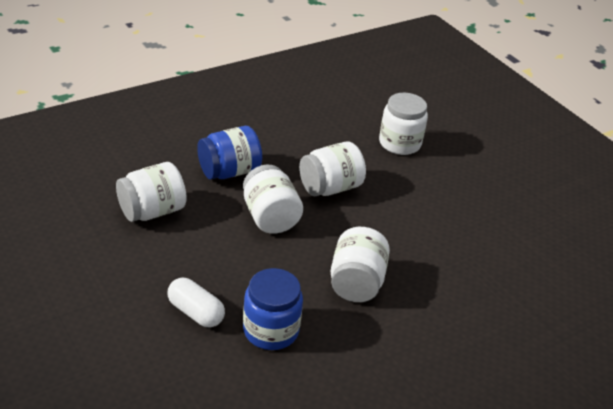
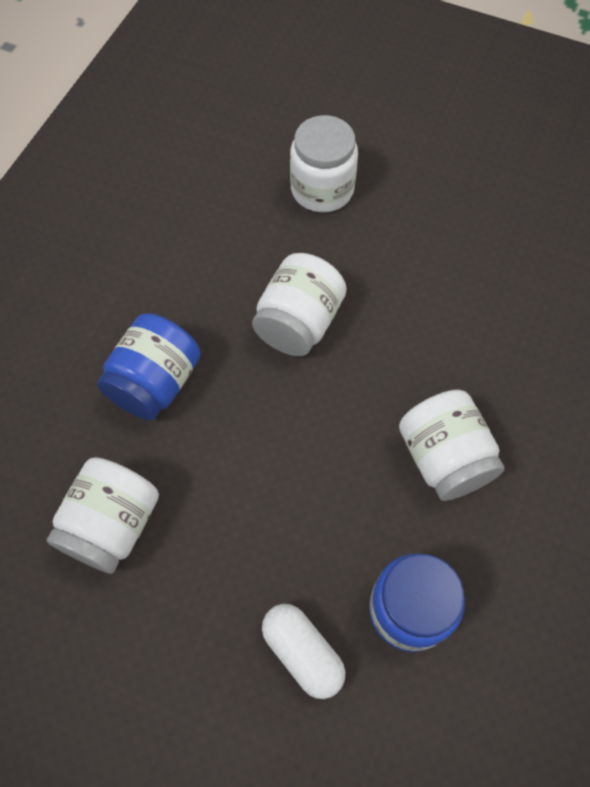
camera: 30 degrees left, 25 degrees up
white capsule [167,278,225,328] -> white capsule turned 45 degrees clockwise [262,604,345,699]
white jar [243,165,303,234] -> none

